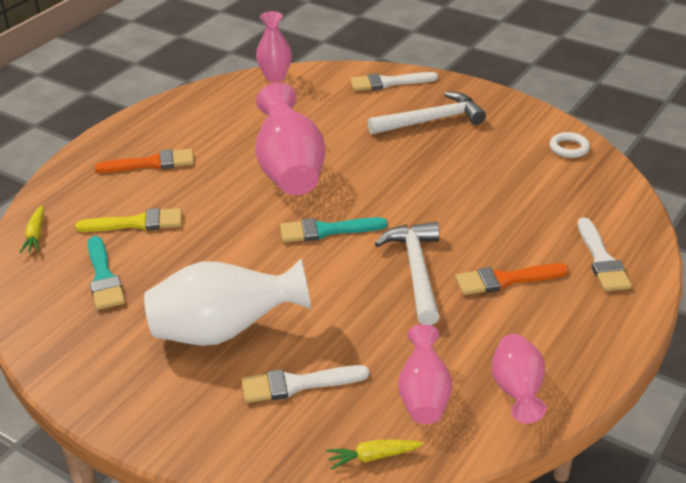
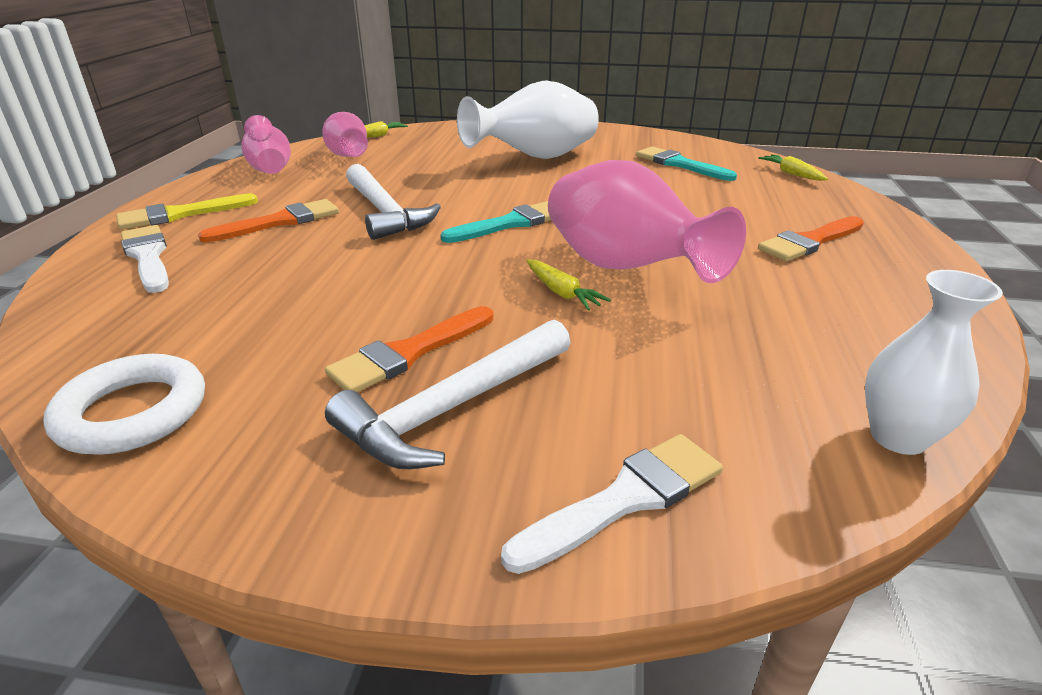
camera: 155 degrees right, 5 degrees down
yellow brush [75,208,182,232] -> yellow brush moved to [116,193,258,230]
white brush [242,365,369,403] -> none
pink vase [256,11,292,82] -> white vase [865,270,1003,455]
white ring [550,132,590,158] -> white ring [43,354,205,455], size x1.61
none -> orange brush [325,306,493,392]
none -> yellow carrot [527,260,611,311]

